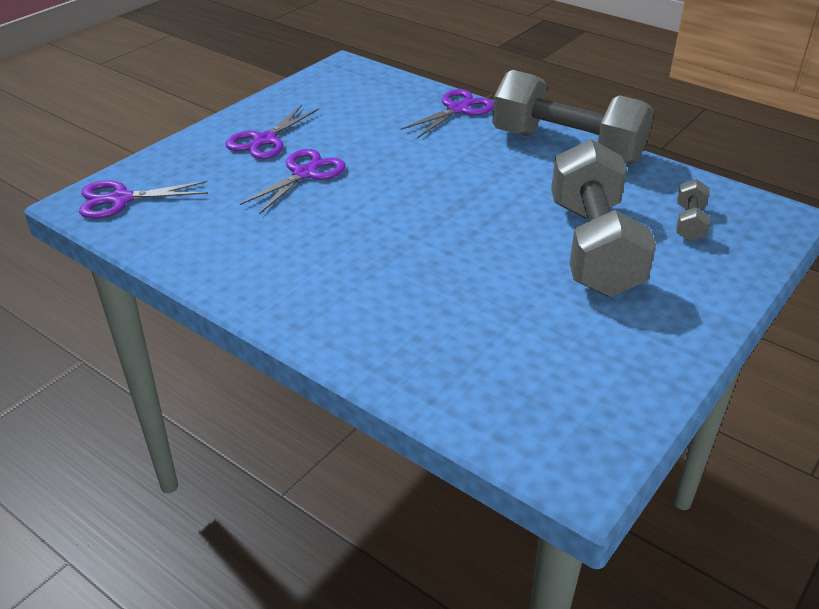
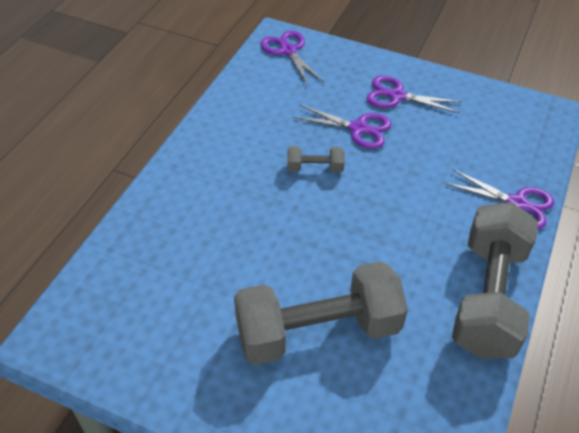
camera: 75 degrees right, 10 degrees up
grey dumbbell [676,179,710,241] -> grey dumbbell moved to [287,146,344,172]

